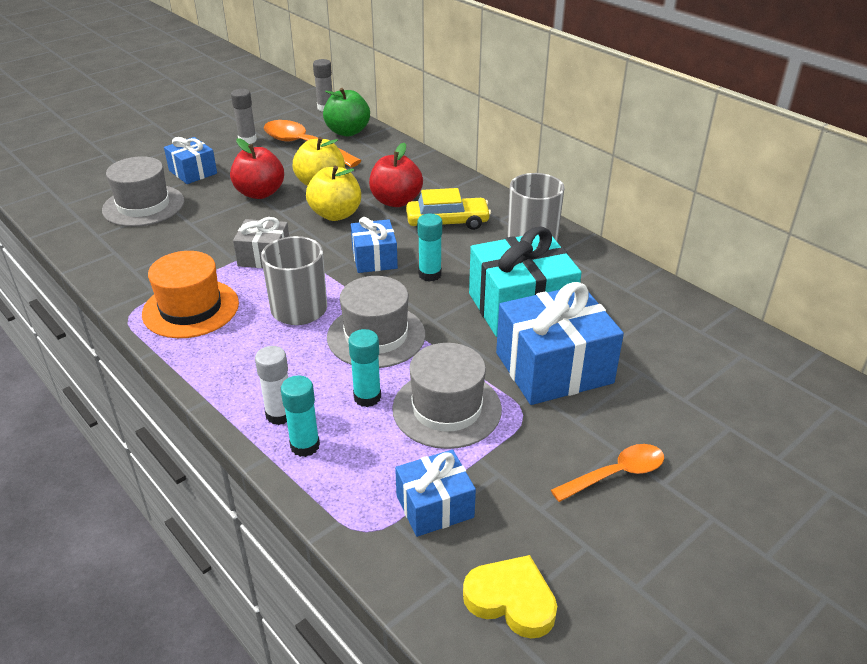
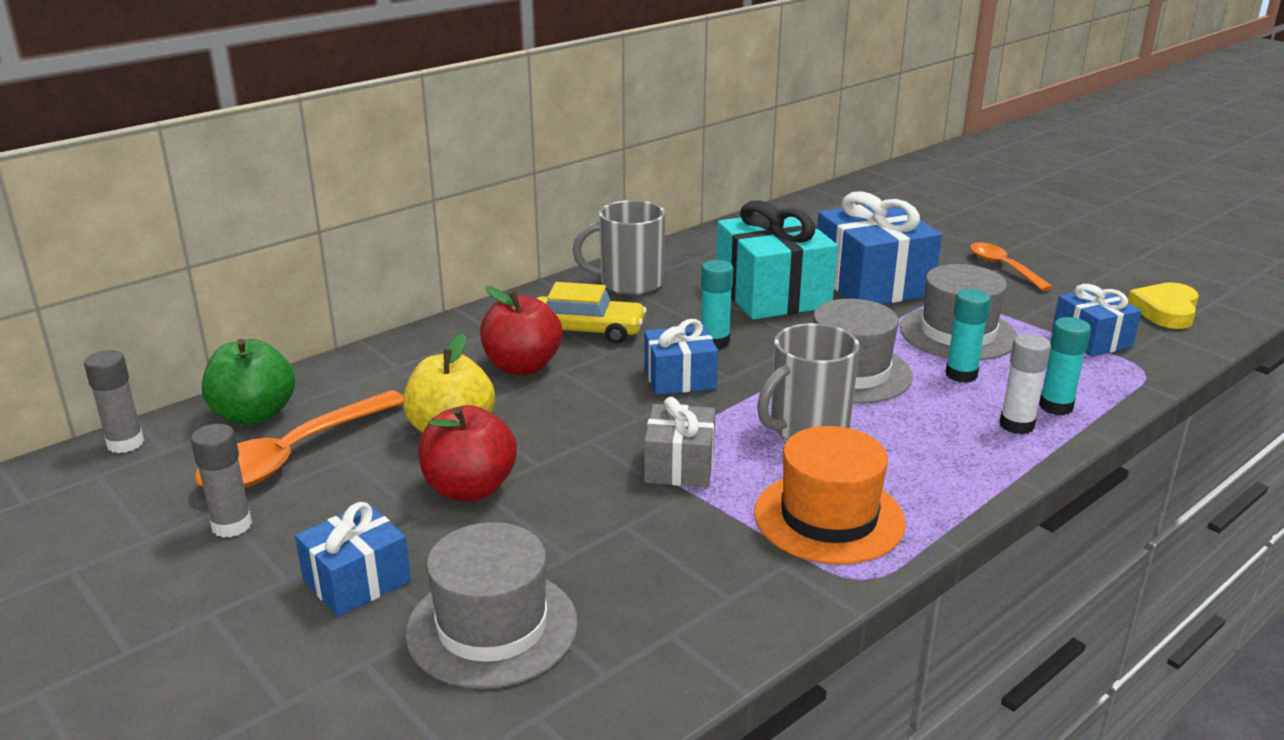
camera: 90 degrees left, 10 degrees down
yellow apple [306,166,361,221] -> none
yellow car [406,188,491,230] -> yellow car turned 105 degrees clockwise [536,282,647,344]

